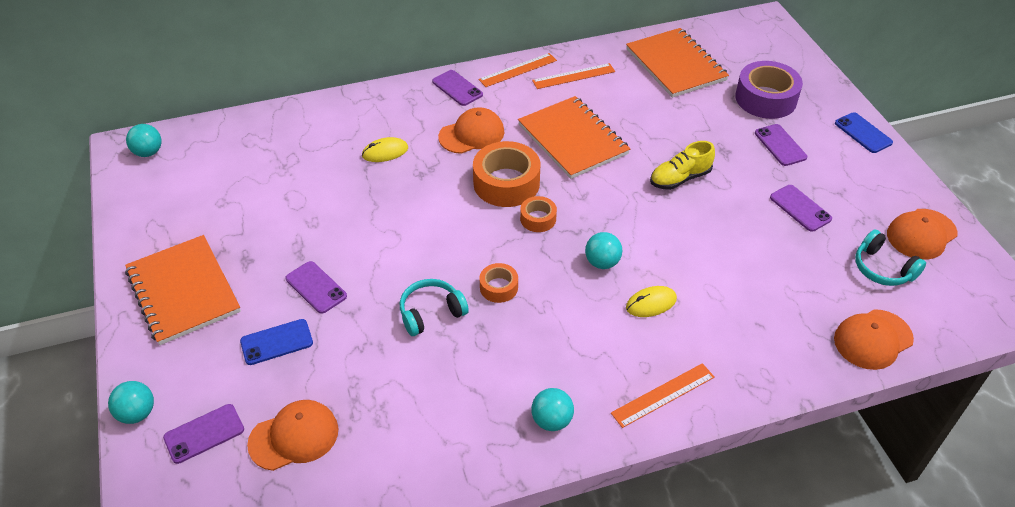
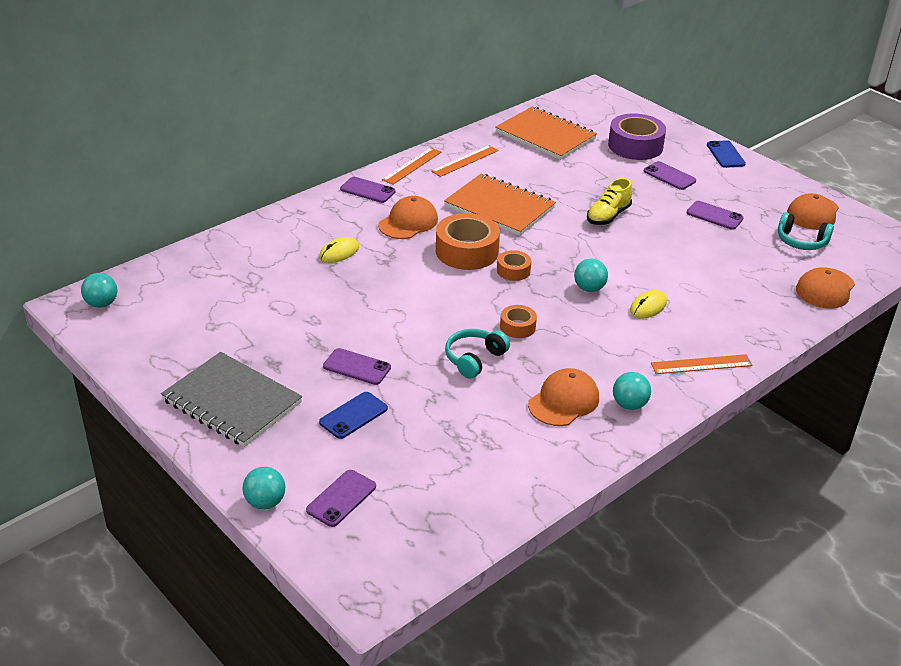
camera: 25 degrees left, 10 degrees down
orange notebook [125,235,241,345] -> grey notebook [161,352,302,447]
orange cap [247,400,338,471] -> orange cap moved to [528,368,599,426]
orange ruler [611,363,715,428] -> orange ruler turned 45 degrees clockwise [651,354,752,374]
blue phone [835,112,893,153] -> blue phone turned 45 degrees clockwise [707,140,746,168]

